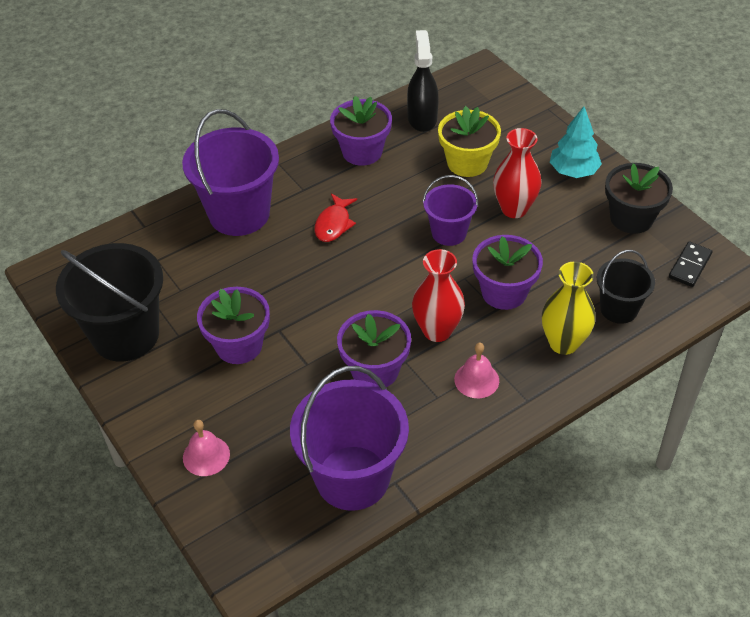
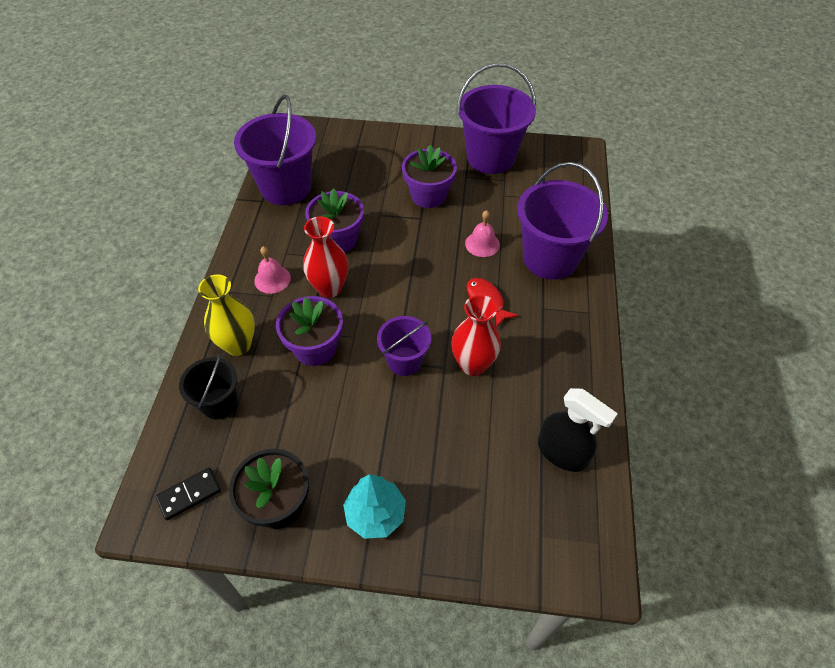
camera: 130 degrees right, 5 degrees up
black bucket [56,243,163,361] -> purple bucket [457,63,536,174]
pink bell [183,420,230,476] -> pink bell moved to [465,210,500,257]
purple flower pot [330,96,392,166] -> none
yellow flower pot [438,106,501,177] -> none
red vase [493,128,541,218] -> red vase moved to [451,295,501,376]
black domino [669,242,712,287] -> black domino turned 75 degrees clockwise [156,468,221,520]

